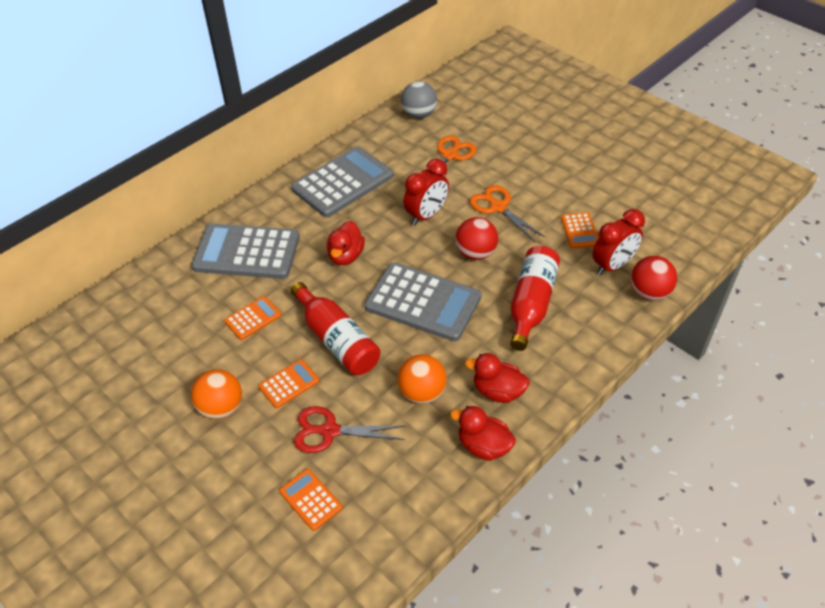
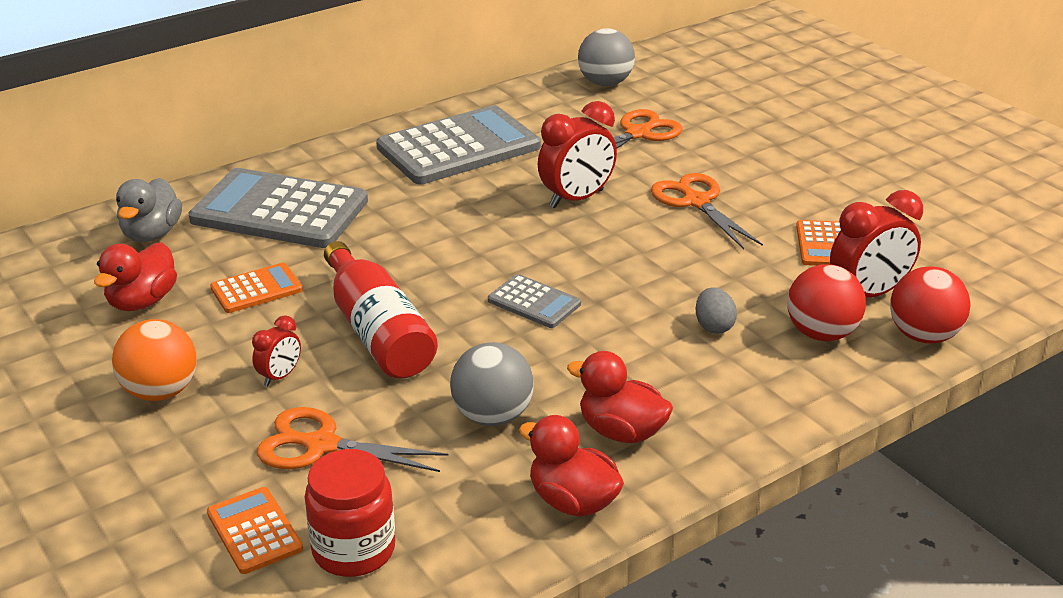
camera: 10 degrees right, 15 degrees down
orange calculator [258,359,319,408] -> red clock [252,315,301,386]
red scissors [294,406,405,453] -> orange scissors [257,407,449,472]
red duck [326,221,365,265] -> red duck moved to [94,242,177,311]
grey calculator [364,262,482,341] -> grey calculator [488,274,581,328], size x0.48
orange ball [398,354,447,404] -> grey ball [450,342,534,426]
red ball [456,217,498,260] -> red ball moved to [787,264,866,341]
red bottle [510,246,560,351] -> grey egg [695,287,737,334]
none -> grey duck [116,178,182,242]
none -> red jar [305,449,395,577]

